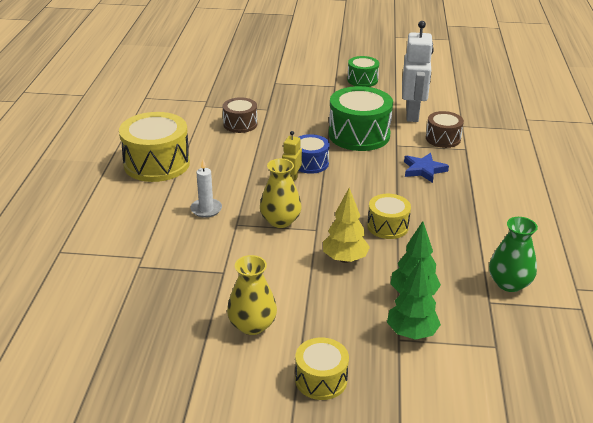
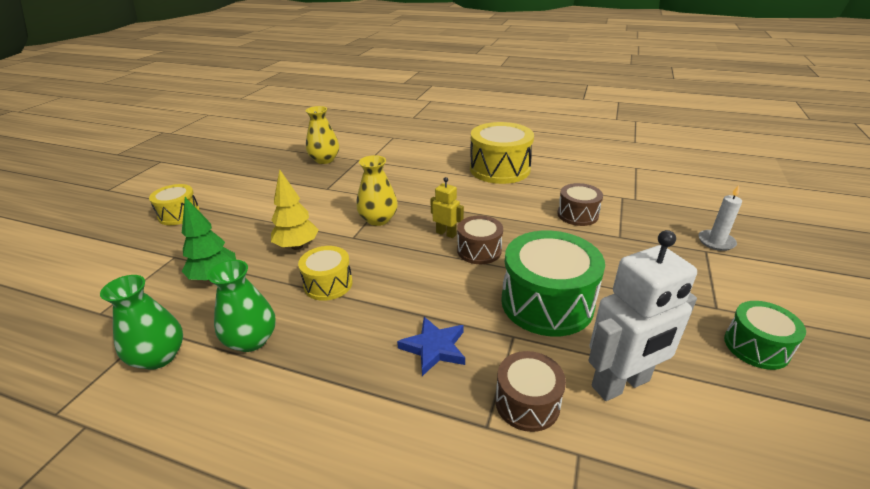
camera: 105 degrees right, 0 degrees up
white candle [190,160,222,218] -> white candle moved to [698,185,742,251]
yellow vase [227,255,277,335] -> yellow vase moved to [306,106,339,164]
blue drum [298,134,330,174] -> brown drum [457,216,503,264]
green tree [387,258,441,340] -> none
white robot [402,21,434,122] -> white robot turned 45 degrees counterclockwise [588,230,697,401]
none -> green vase [207,260,276,352]

